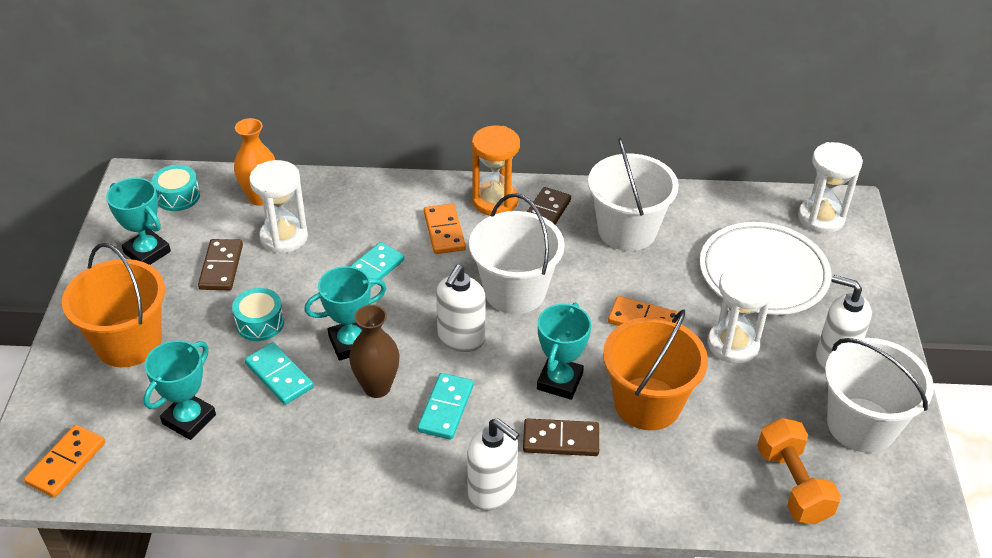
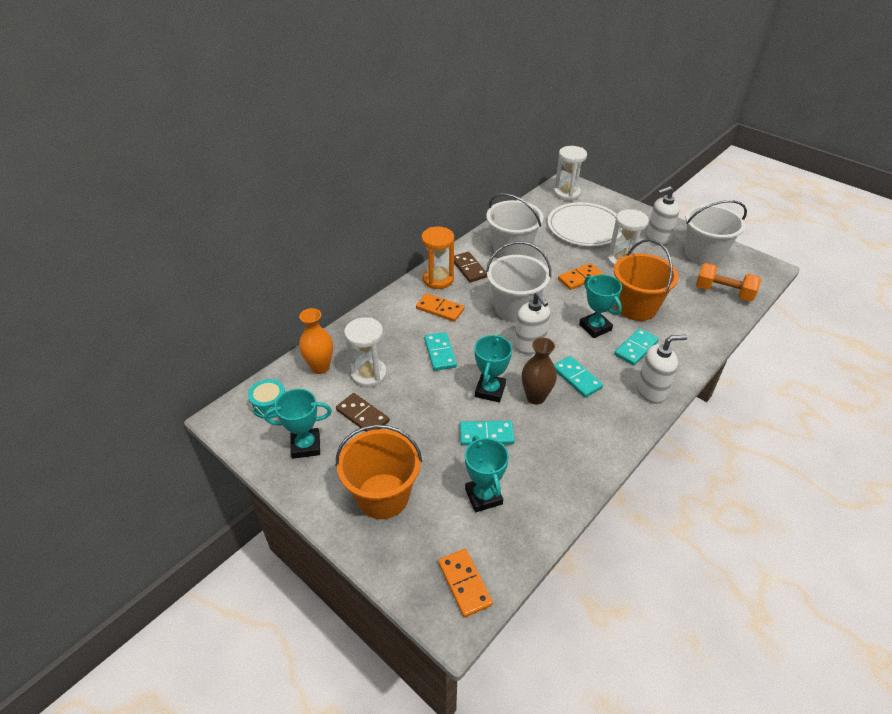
camera: 50 degrees left, 0 degrees up
turquoise drum [232,288,284,341] -> none
brown domino [523,418,599,456] -> turquoise domino [614,328,659,366]

